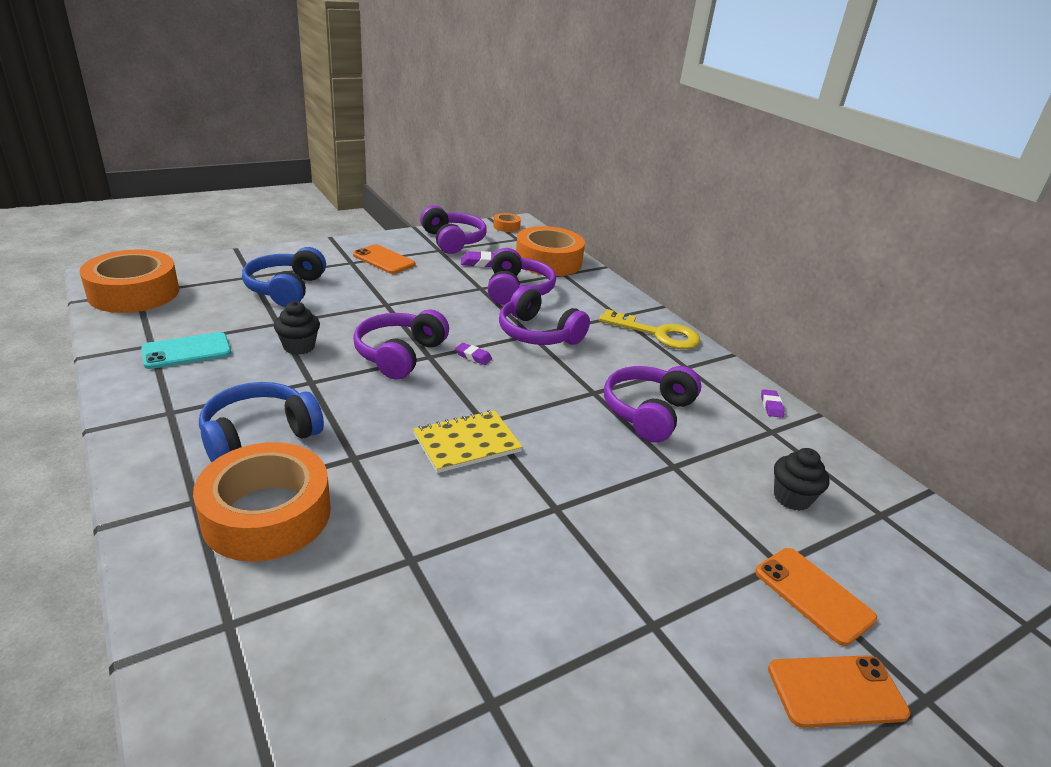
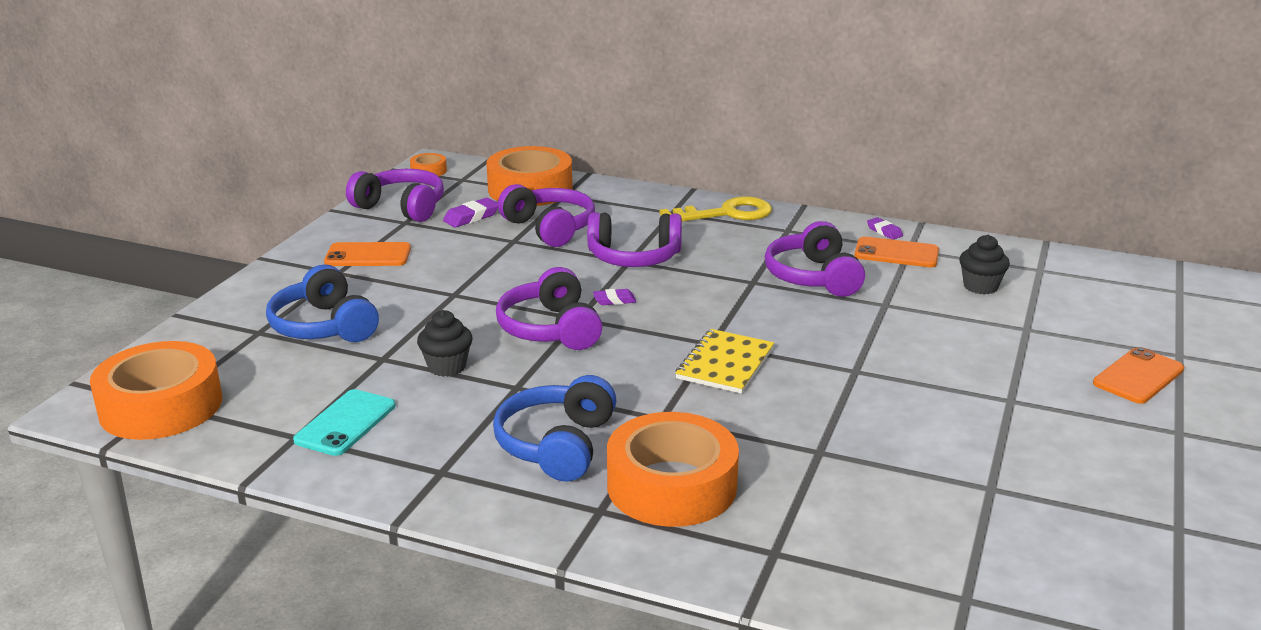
camera: 35 degrees left, 5 degrees down
orange phone [755,548,877,646] -> orange phone moved to [854,236,939,267]

